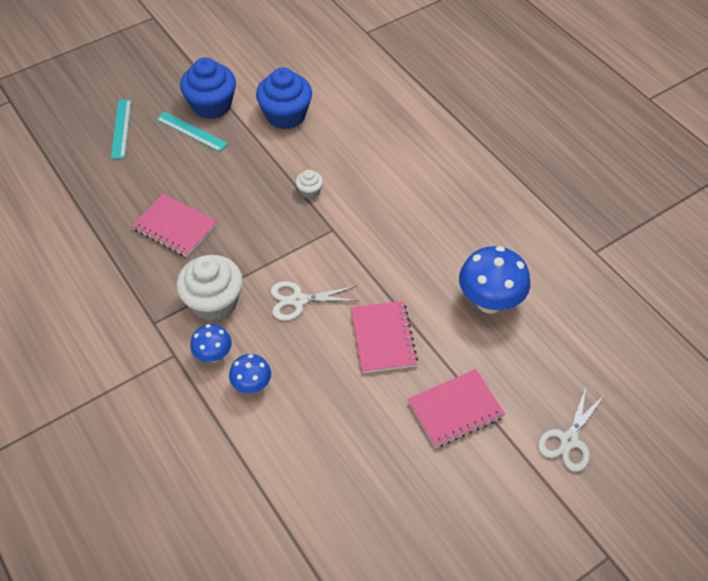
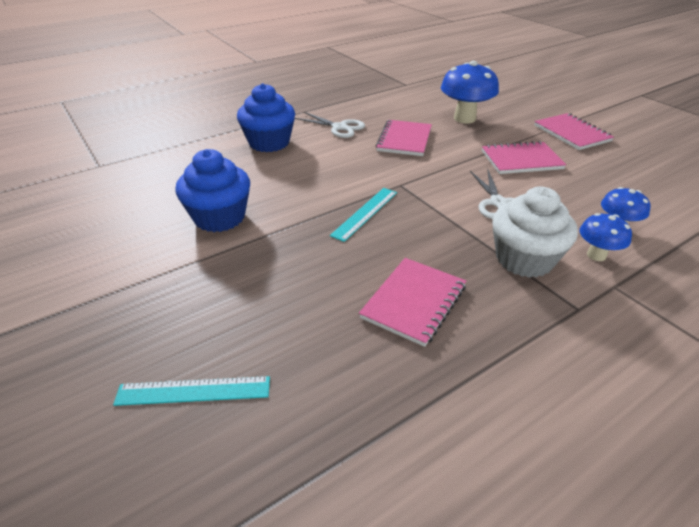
camera: 90 degrees left, 15 degrees down
turquoise ruler [156,111,228,152] -> turquoise ruler moved to [330,188,397,242]
blue cupcake [180,58,236,119] -> blue cupcake moved to [237,83,295,152]
white cupcake [296,170,323,199] -> none
white scissors [538,387,605,472] -> white scissors moved to [295,112,365,138]
none -> pink notebook [376,120,432,156]

